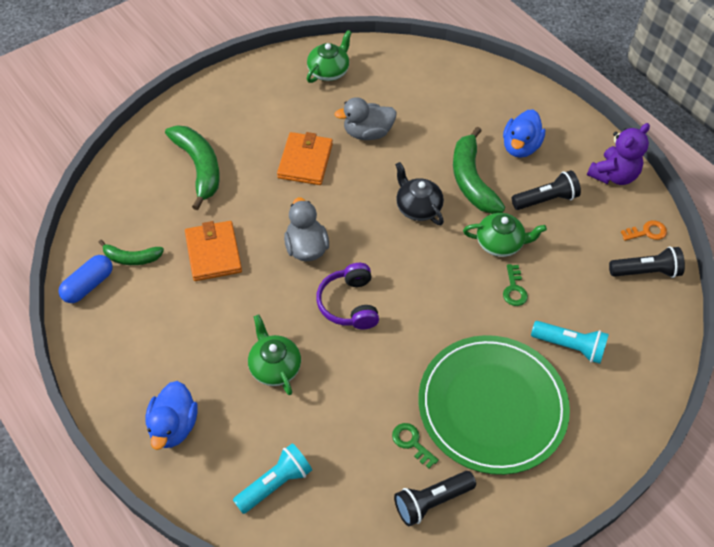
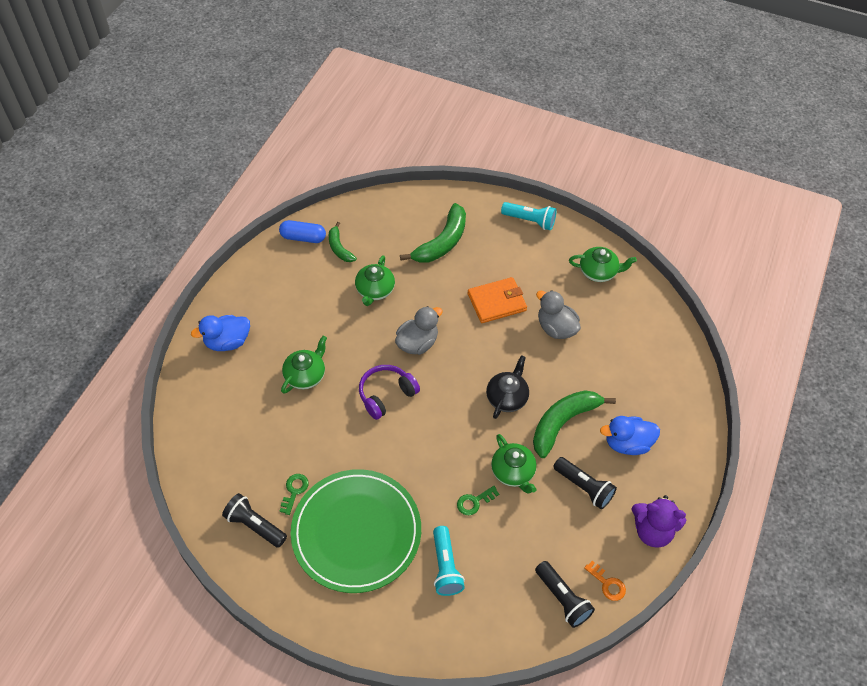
camera: 60 degrees right, 0 degrees up
orange wallet [185,221,242,281] -> green teapot [355,255,395,306]
turquoise flashlight [233,443,312,514] -> turquoise flashlight moved to [501,202,557,230]

